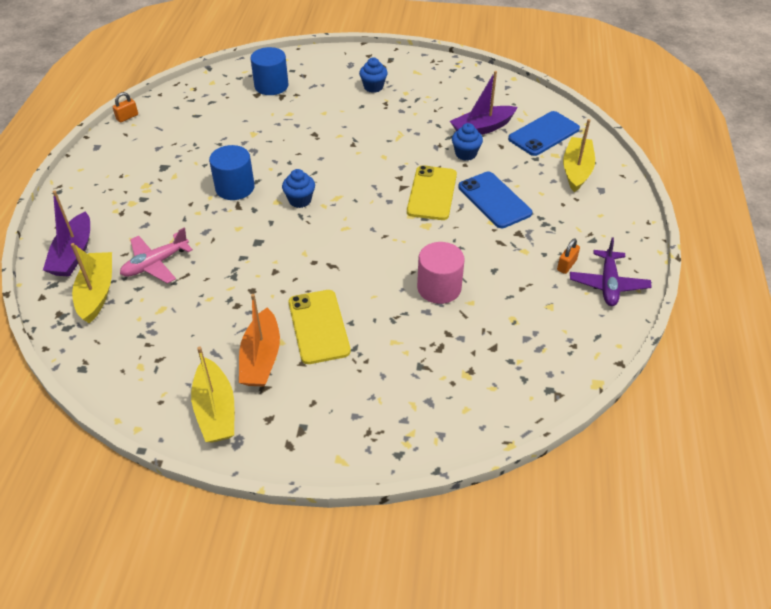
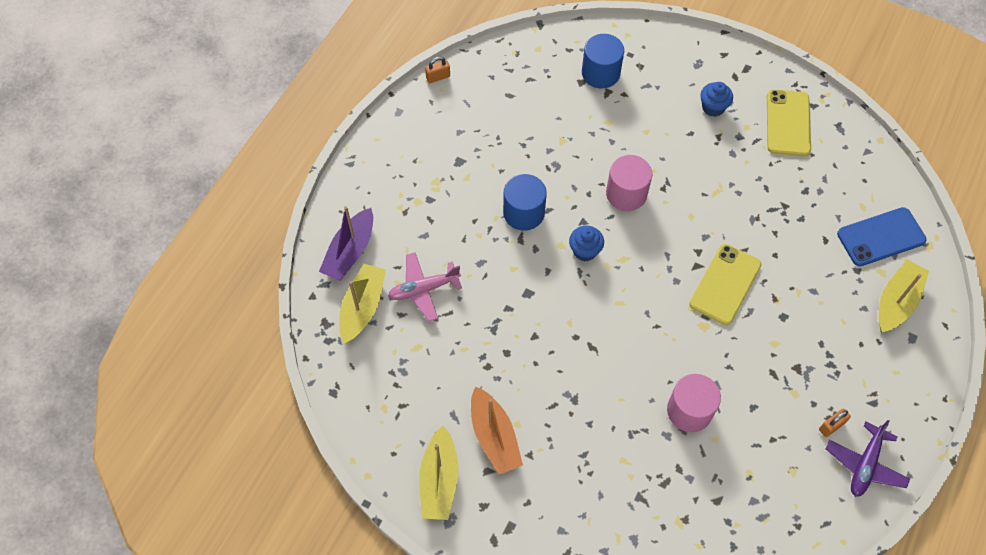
camera: 20 degrees right, 15 degrees up
orange boat [239,294,280,386] -> orange boat turned 45 degrees counterclockwise [471,386,523,475]
yellow phone [289,290,351,364] -> yellow phone moved to [767,89,811,156]
purple boat [450,71,518,135] -> none
blue cupcake [452,123,483,161] -> none
blue phone [458,172,532,228] -> none
none -> pink cylinder [606,155,652,211]

